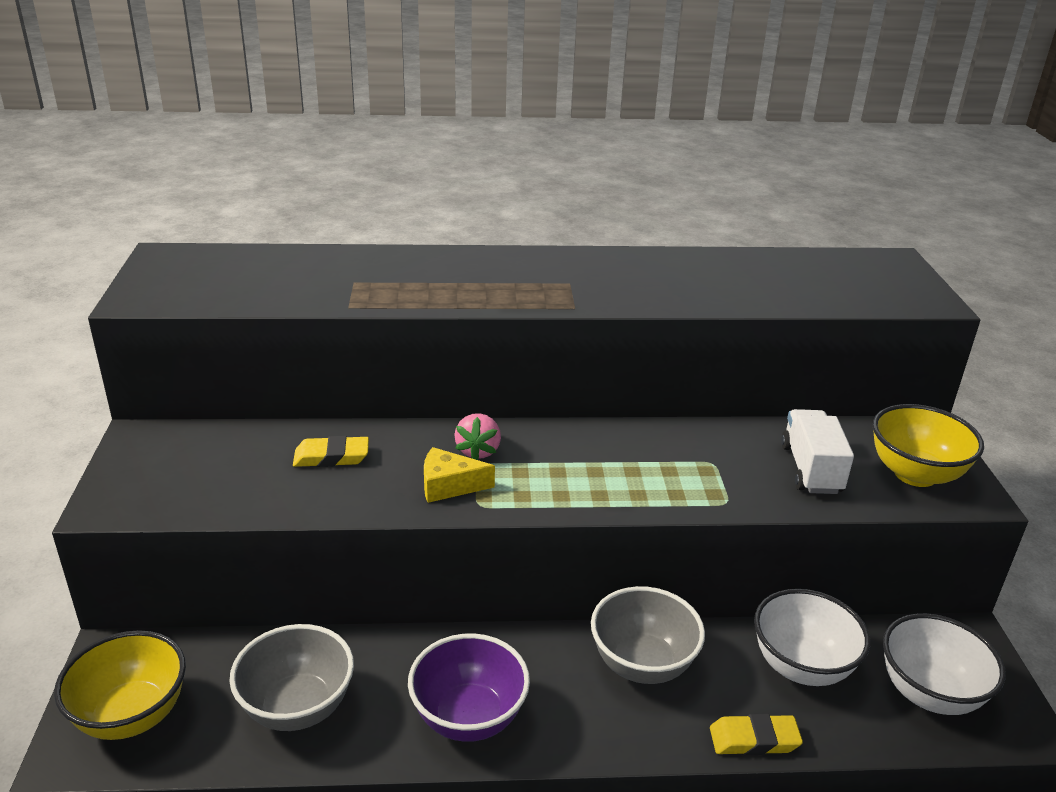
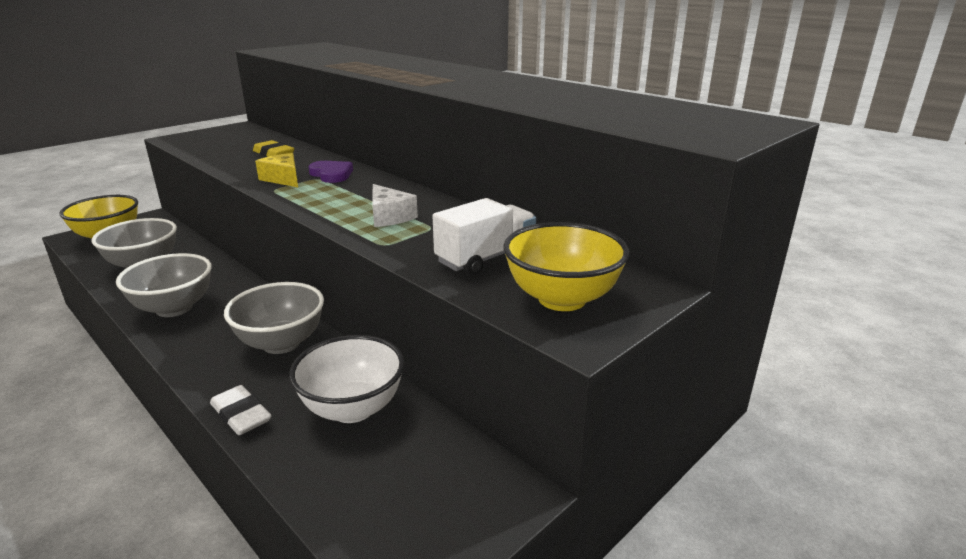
camera: 50 degrees right, 5 degrees down
purple bowl [408,633,530,742] -> grey bowl [116,253,212,317]
pink strawberry [454,413,501,460] -> purple heart [309,161,353,183]
yellow eraser [710,714,803,755] -> white eraser [210,385,271,435]
white bowl [883,614,1006,715] -> none
none -> white cheese [372,184,418,227]

